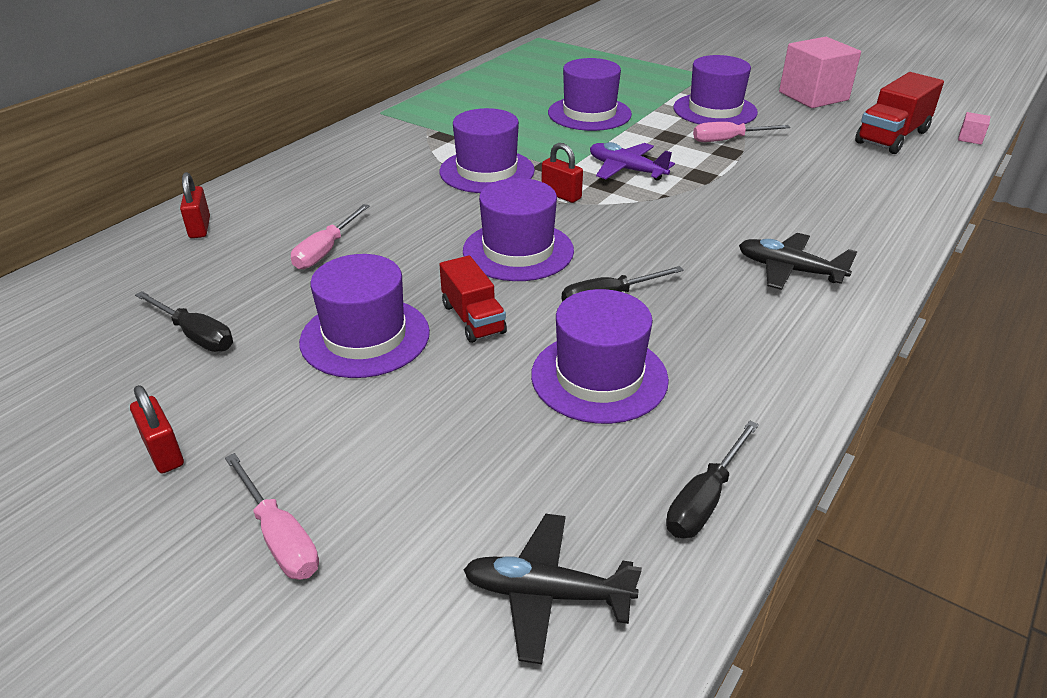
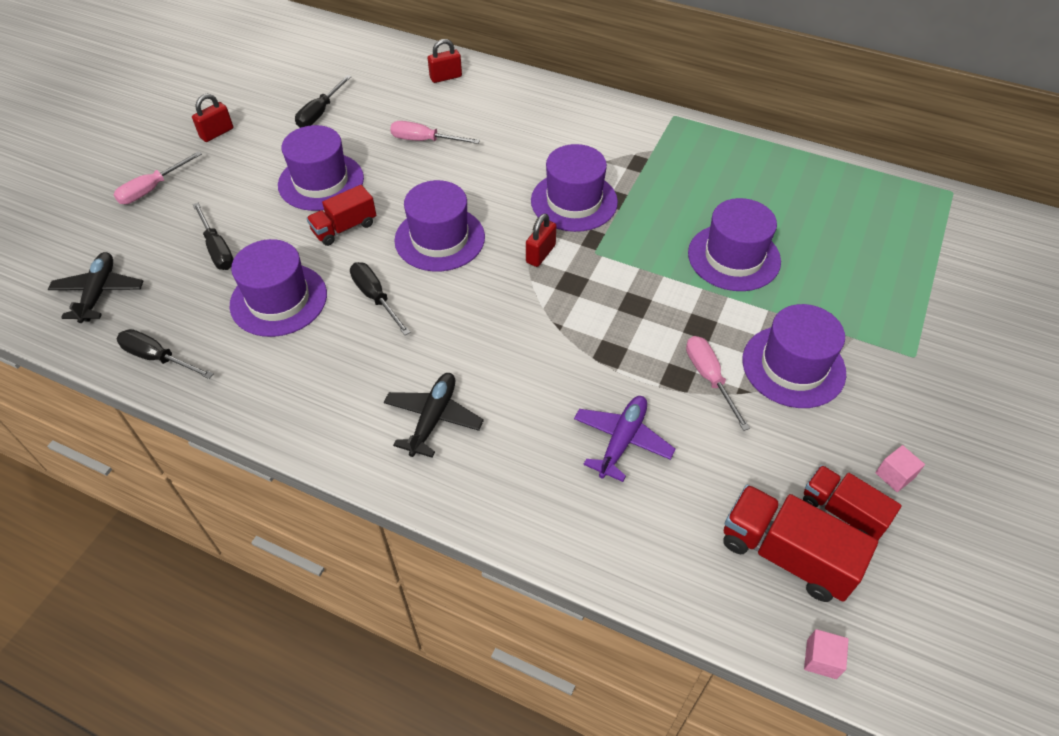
camera: 80 degrees right, 15 degrees up
purple plane [590,142,675,181] -> purple plane moved to [574,396,675,482]
pink cube [779,37,861,108] -> pink cube [875,445,925,492], size x0.41
none -> black screwdriver [193,203,234,270]
none -> red truck [803,465,902,540]

